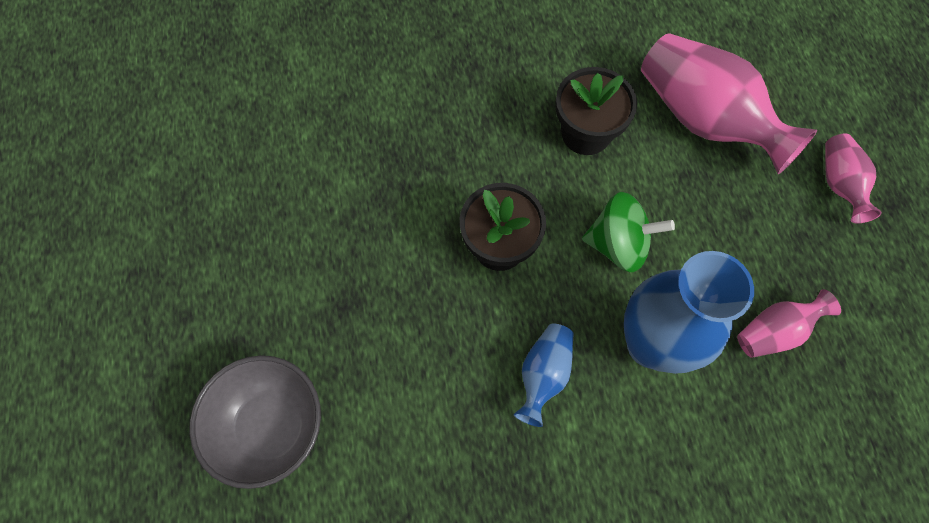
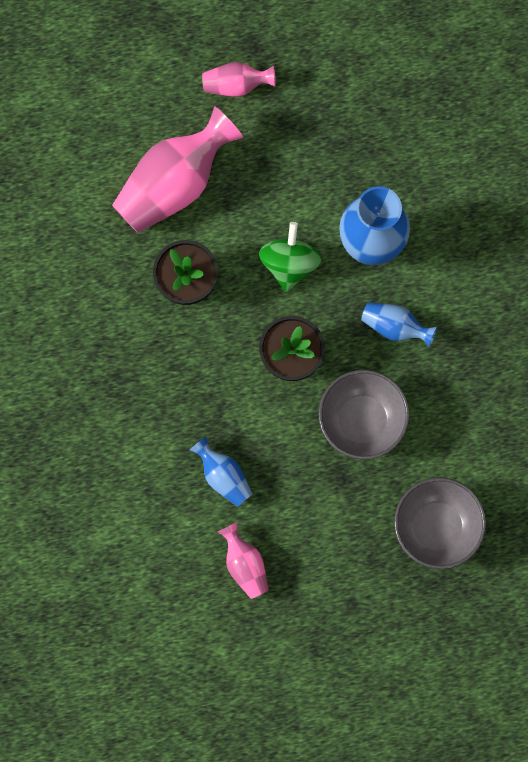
camera: 90 degrees left, 10 degrees up
pink vase [737,289,841,358] -> pink vase moved to [218,522,269,599]
none -> blue vase [190,436,253,507]
none -> grey bowl [318,370,410,460]

